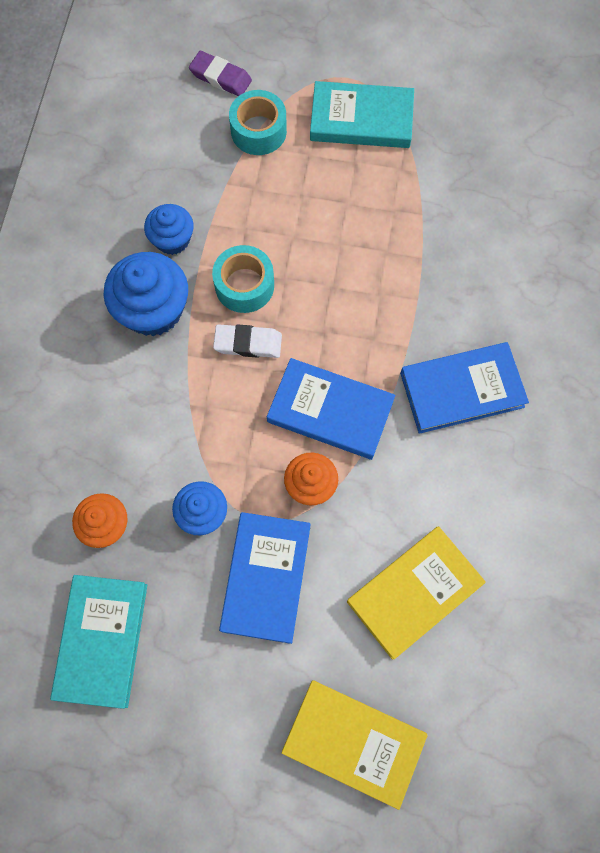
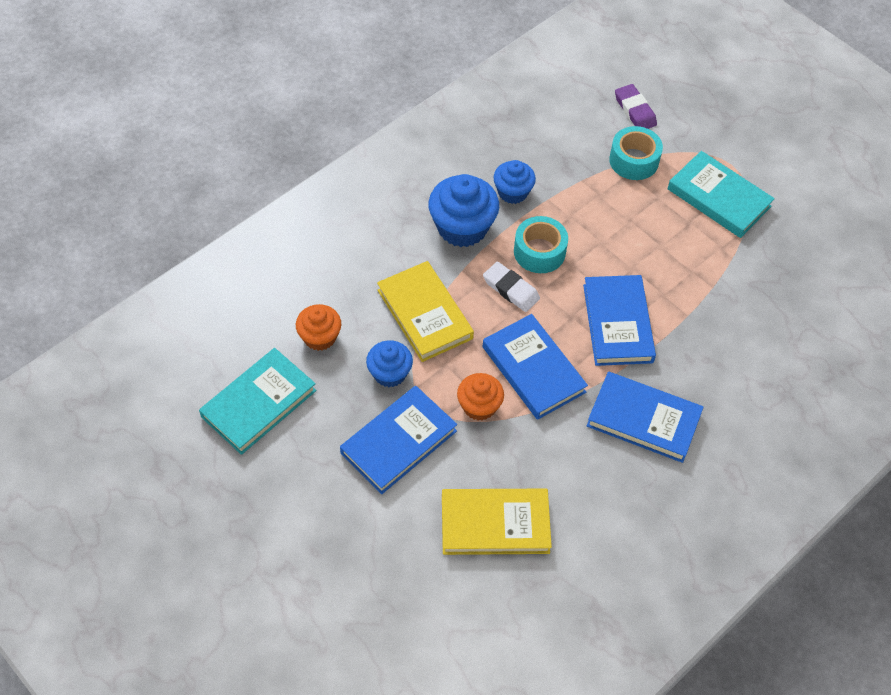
camera: 35 degrees right, 15 degrees down
yellow book [282,680,428,810] -> yellow book moved to [377,261,474,362]
none -> blue book [583,275,656,366]

